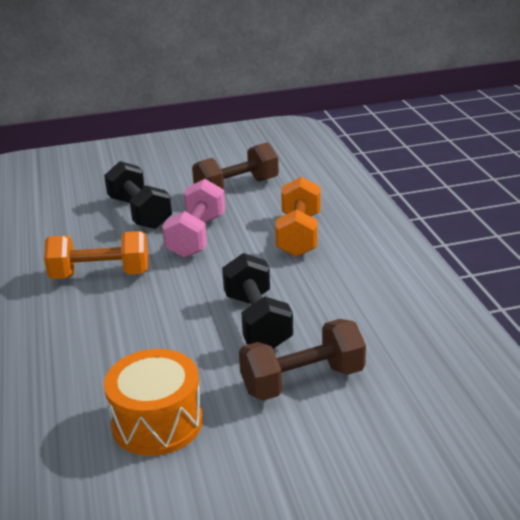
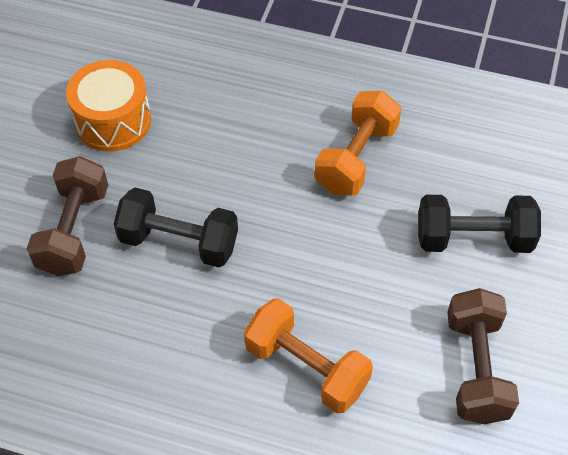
camera: 120 degrees right, 25 degrees up
pink dumbbell [162,179,225,258] -> none

